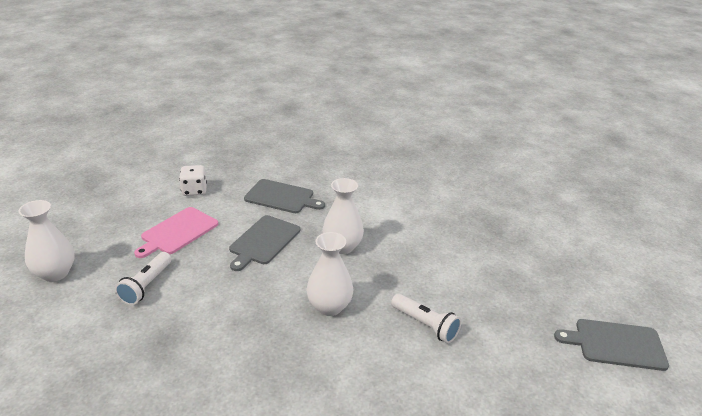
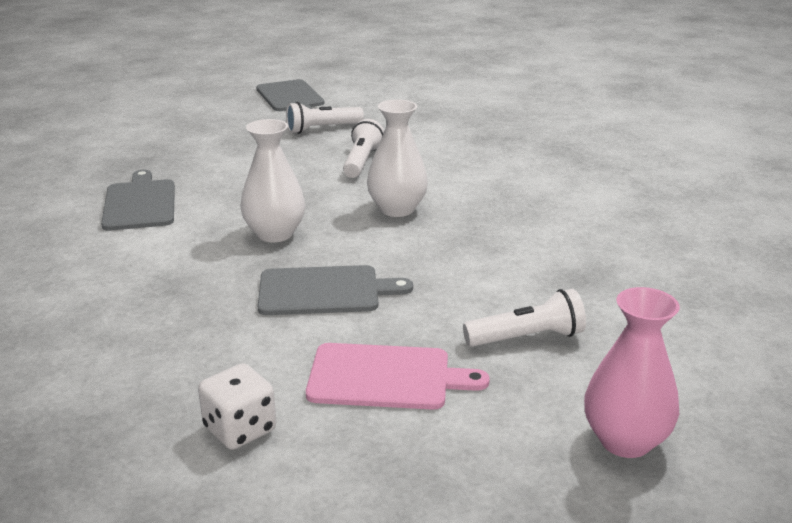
camera: 120 degrees left, 5 degrees down
white vase [18,200,75,282] -> pink vase [584,287,680,458]
grey cutting board [244,179,325,213] -> grey cutting board moved to [101,170,175,231]
none -> white flashlight [286,102,364,134]

